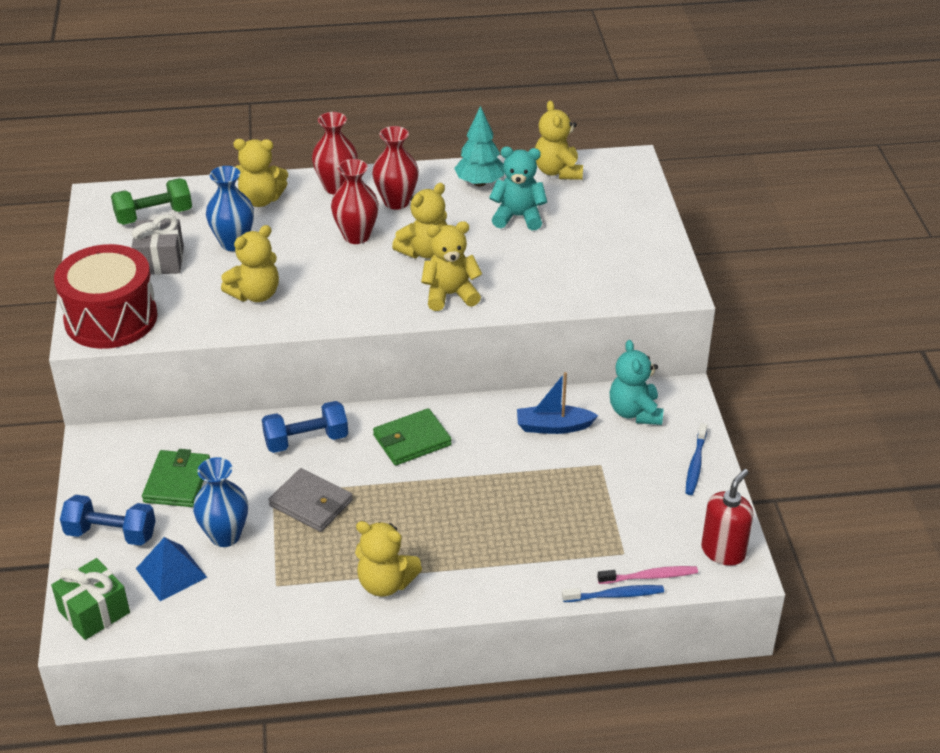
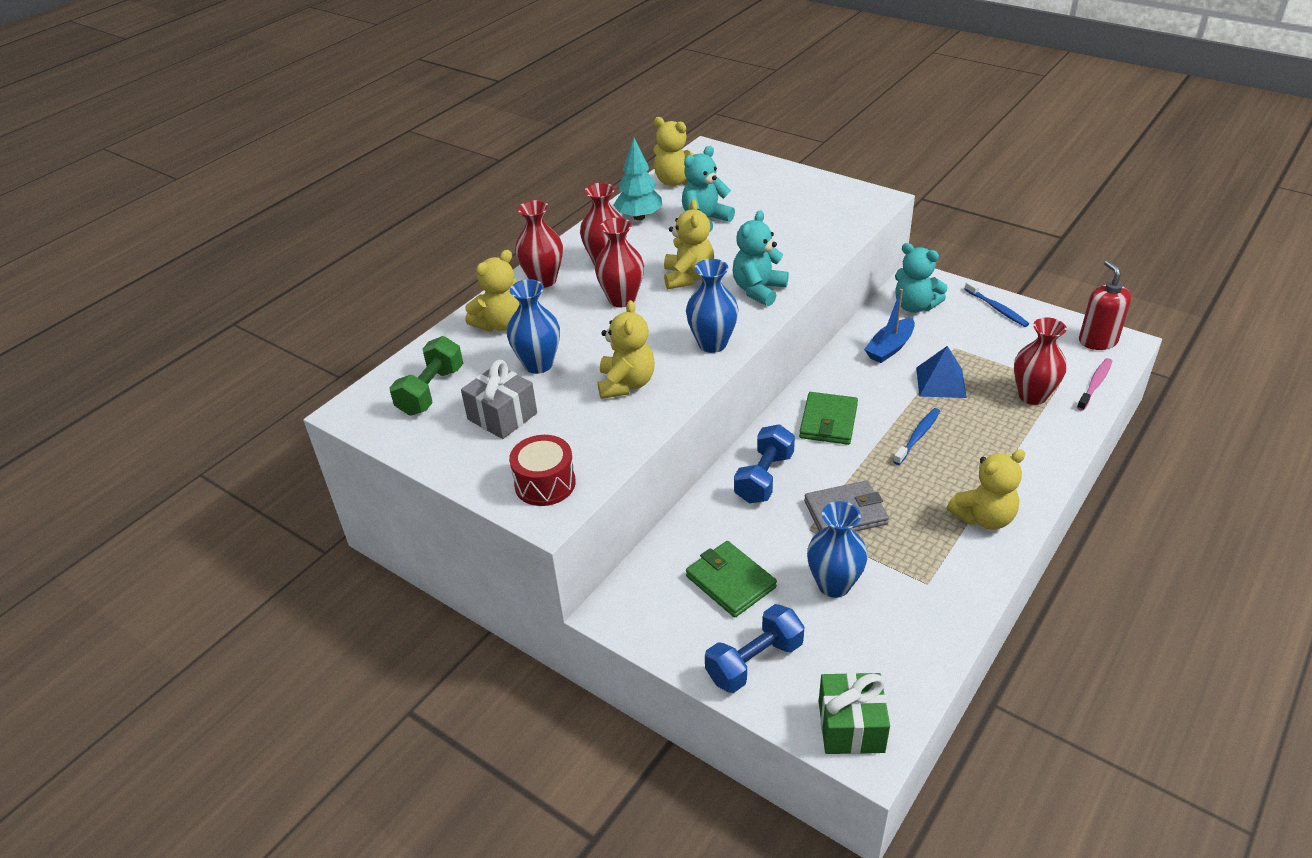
camera: 45 degrees left, 0 degrees up
red drum [54,244,157,349] -> red drum [509,435,576,506], size x0.57
blue pyramid [136,537,207,601] -> blue pyramid moved to [916,346,967,398]
yellow teddy bear [421,221,482,311] -> turquoise teddy bear [733,210,789,306]
blue toothbrush [562,585,664,602] -> blue toothbrush moved to [893,408,940,465]
none -> blue vase [686,259,739,353]
none -> red vase [1014,317,1067,405]

